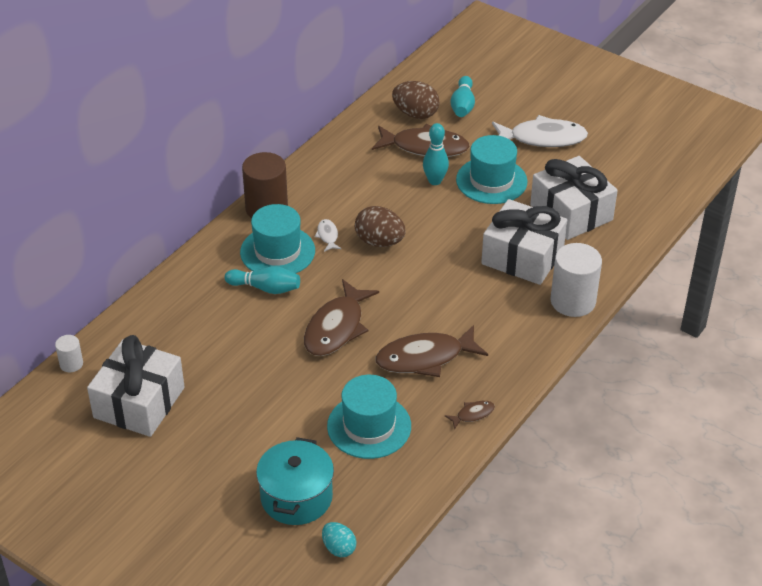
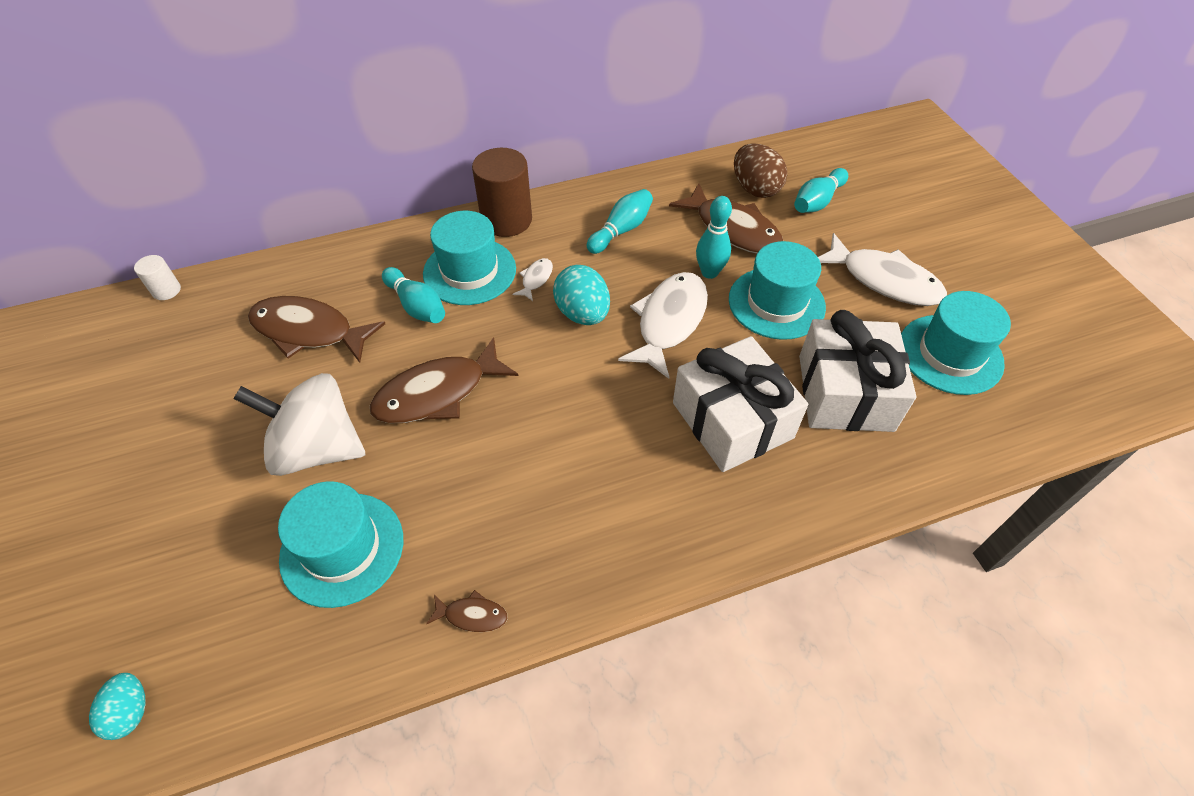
camera: 35 degrees right, 10 degrees up
white gift [87,335,185,437] -> none
turquoise pot [256,437,334,525] -> none
brown egg [355,206,406,247] -> turquoise egg [553,265,610,325]
brown fish [376,325,488,377] -> brown fish moved to [248,296,385,363]
white cylinder [551,243,602,317] -> none
none -> white spinning top [233,373,365,476]
none -> turquoise bowling pin [587,189,653,254]
none -> white fish [618,272,708,379]
none -> turquoise hat [901,291,1011,395]

